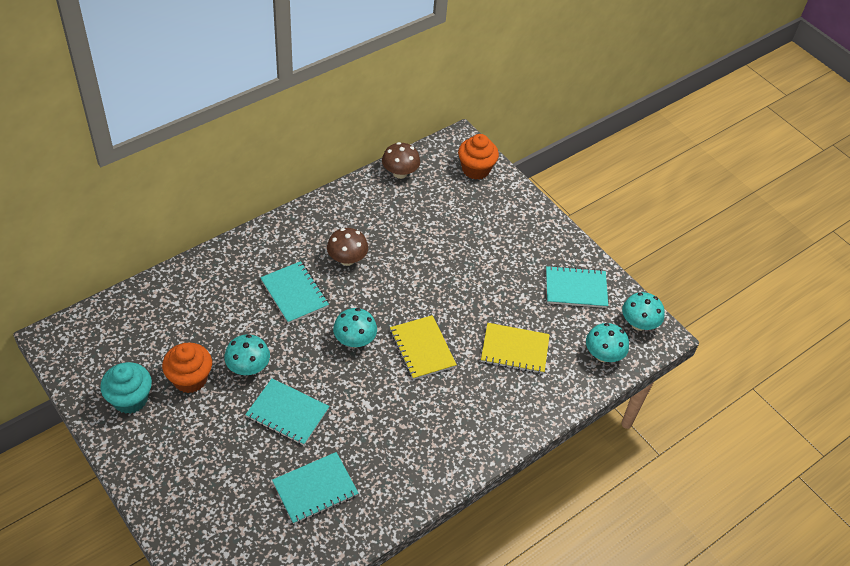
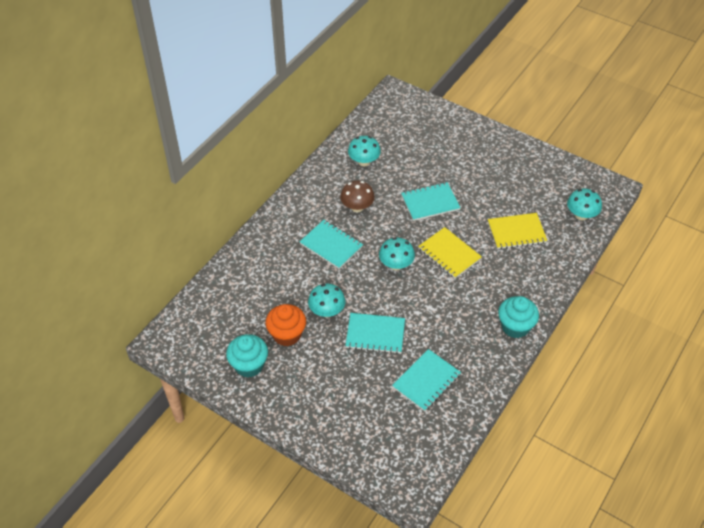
camera: 15 degrees left, 0 degrees up
brown mushroom [382,142,420,179] -> none
orange cupcake [458,134,499,180] -> none
turquoise notebook [546,266,608,308] -> turquoise notebook moved to [401,182,461,221]
turquoise mushroom [622,292,665,331] -> turquoise mushroom moved to [348,136,381,166]
none -> turquoise cupcake [498,296,539,338]

